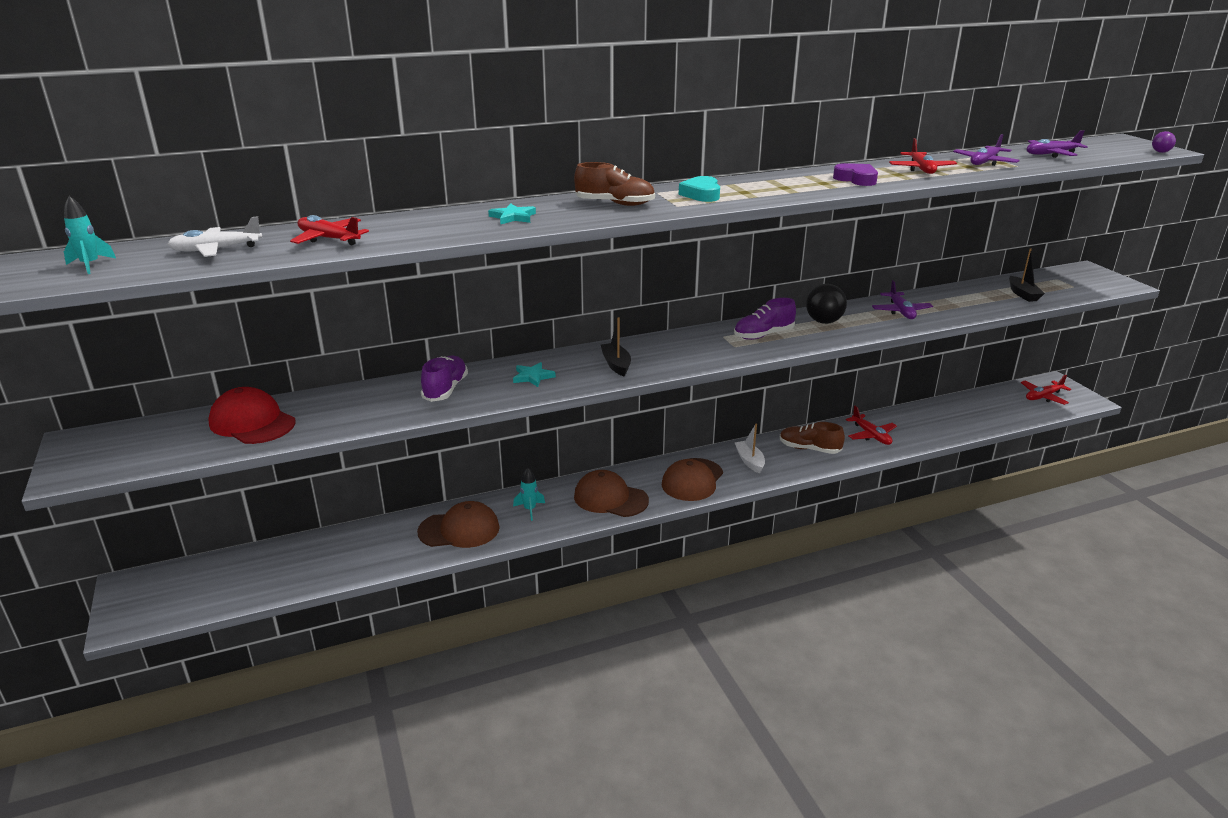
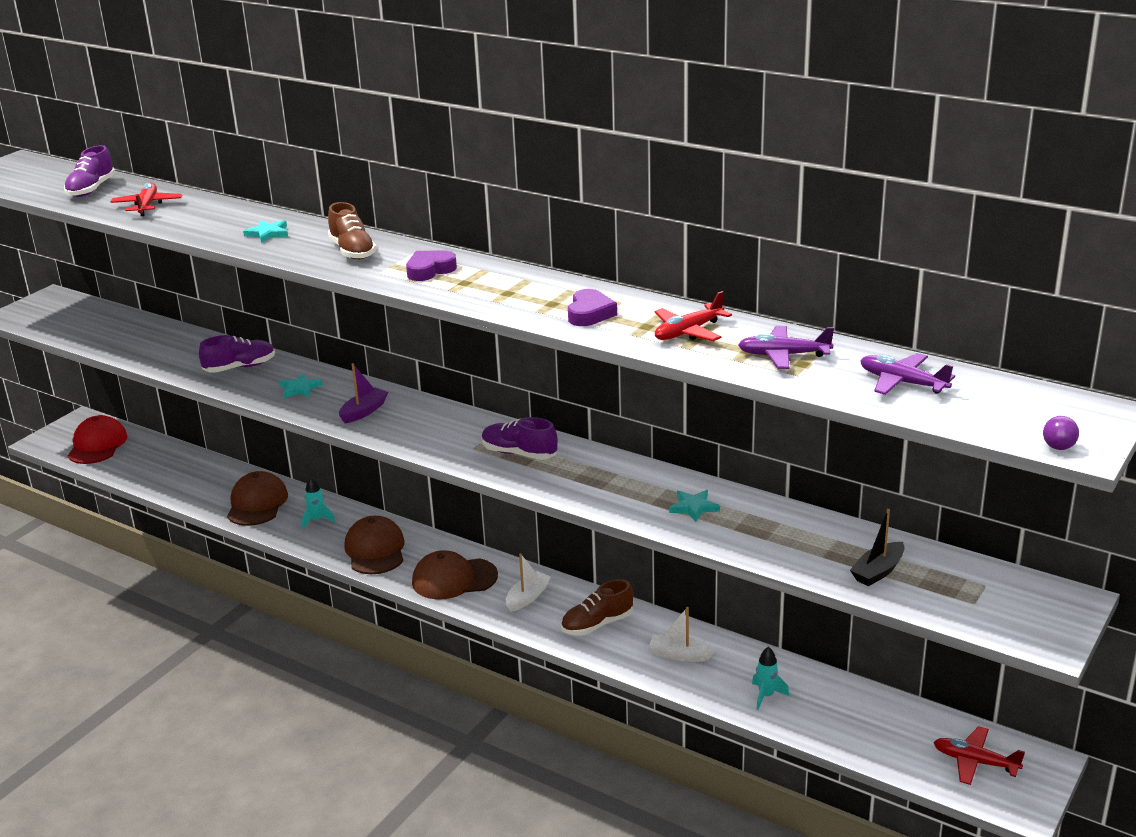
camera: 55 degrees right, 0 degrees up
turquoise rocket [64,196,116,274] -> turquoise rocket moved to [752,646,789,710]
white plane [167,216,262,257] -> purple shoe [64,145,115,197]
red cap [208,387,295,444] -> red cap moved to [68,415,127,464]
brown cap [417,501,500,548] -> brown cap turned 135 degrees counterclockwise [227,471,288,526]
black boat [601,317,631,376] -> purple boat [339,363,388,423]
turquoise heart [679,176,720,202] -> purple heart [406,250,457,281]
brown shoe [780,422,845,454] -> brown shoe turned 105 degrees counterclockwise [561,579,633,635]
black ball [806,284,847,324] -> none
red plane [846,406,897,445] -> white boat [649,607,715,662]
purple plane [872,280,933,319] -> turquoise star [669,490,720,522]

